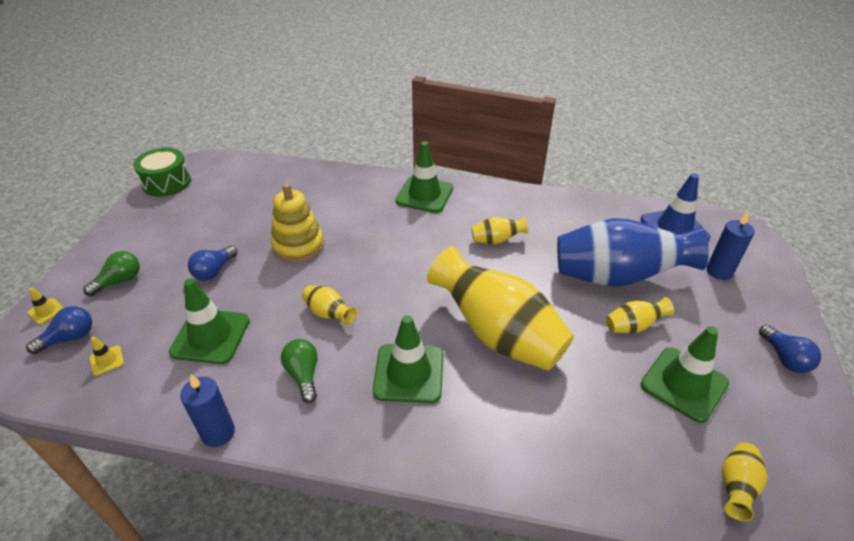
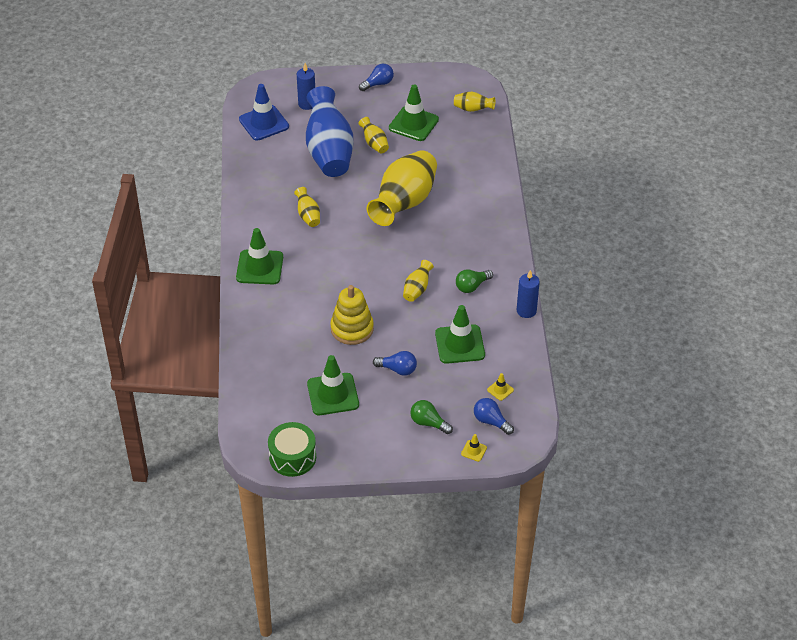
camera: 105 degrees left, 5 degrees up
green traffic cone [373,315,443,403] -> green traffic cone moved to [307,355,359,415]

